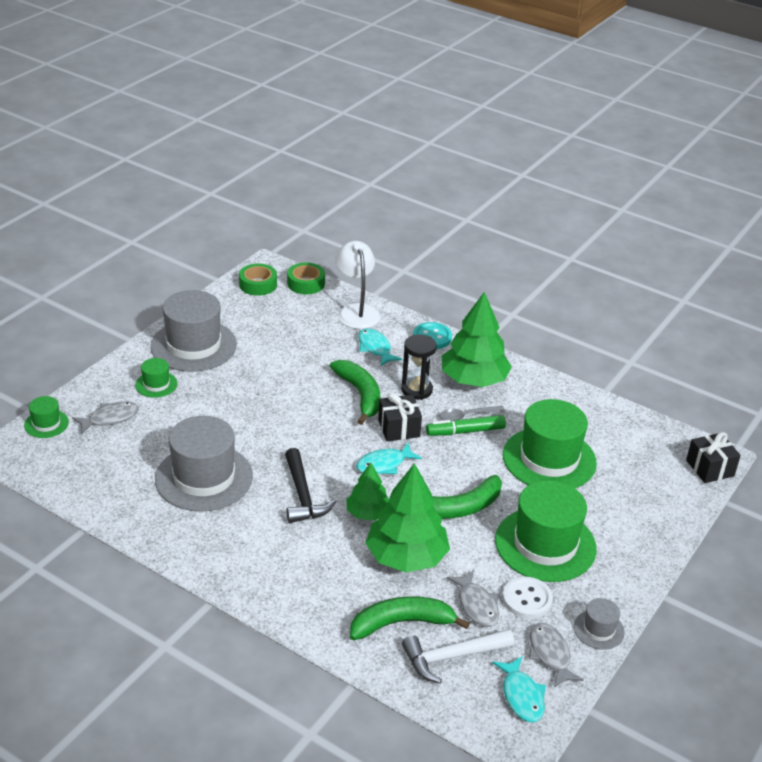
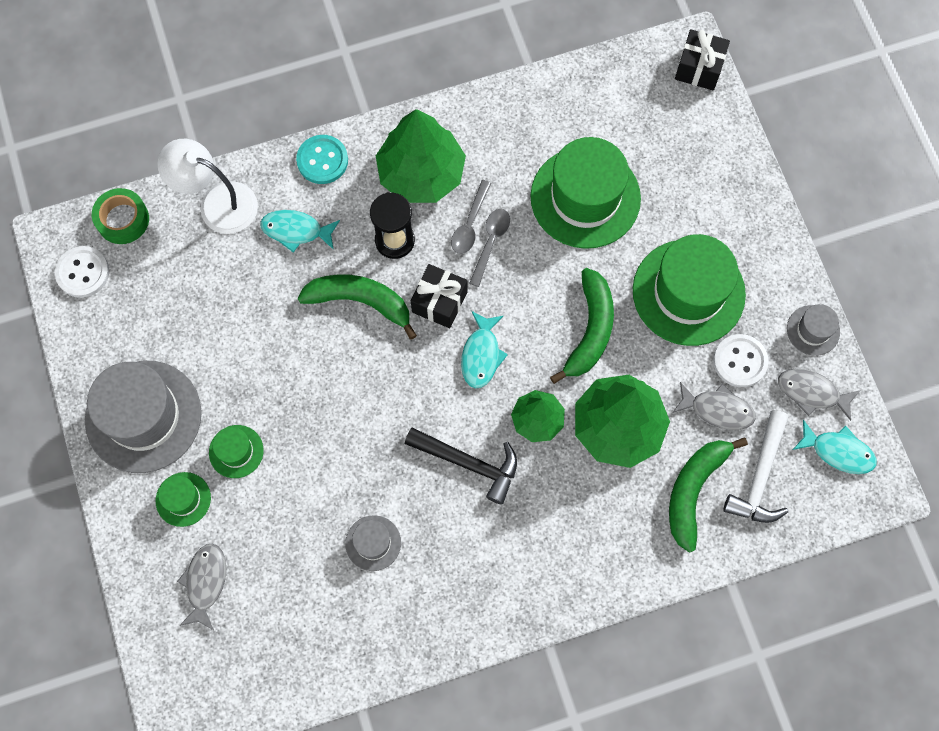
camera: 50 degrees left, 35 degrees up
green hat [24,396,69,438] -> green hat moved to [209,425,264,478]
grey hat [155,416,253,512] -> grey hat [345,515,401,571], size x0.47
green tape [239,263,277,296] -> white button [55,246,109,298]
green marker [426,415,506,436] -> grey spoon [469,209,510,287]

